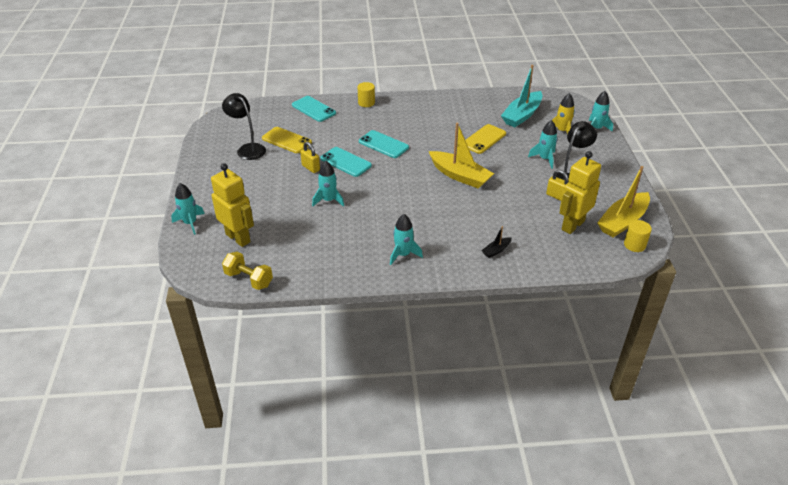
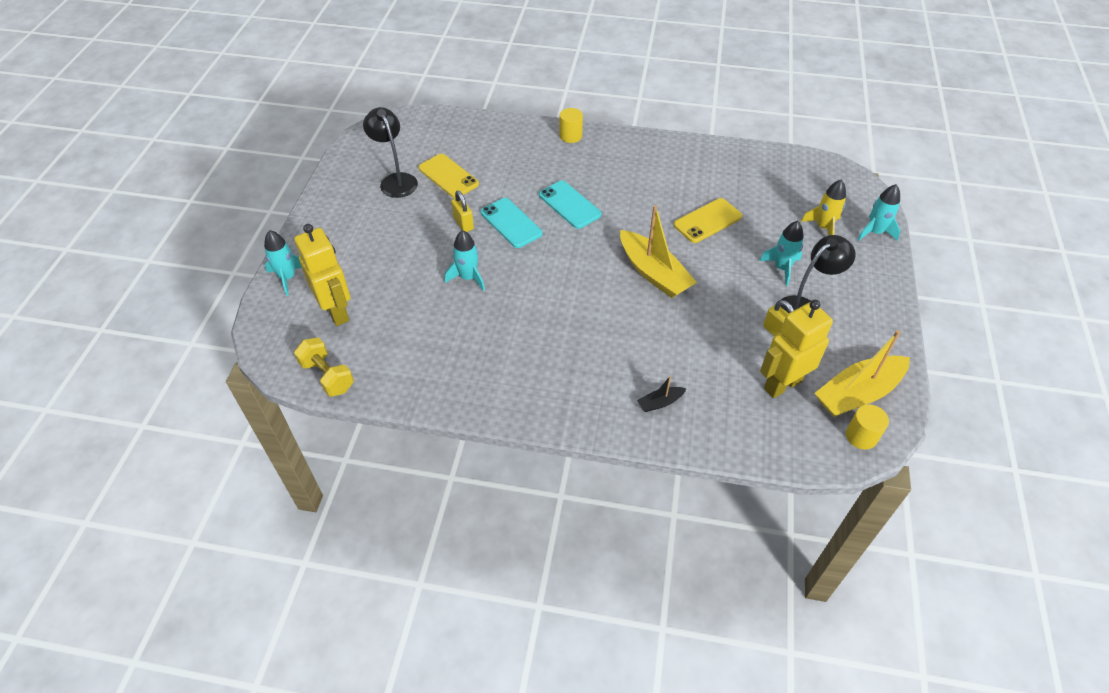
camera: 15 degrees right, 10 degrees up
turquoise phone [292,96,336,122] -> none
turquoise rocket [390,214,423,265] -> none
turquoise boat [501,65,542,127] -> none

